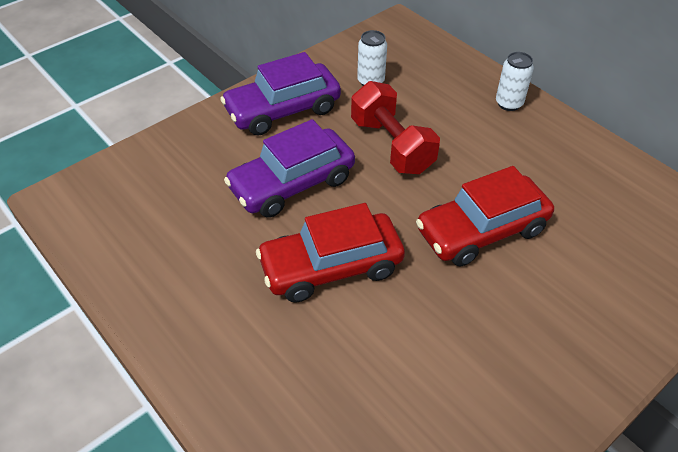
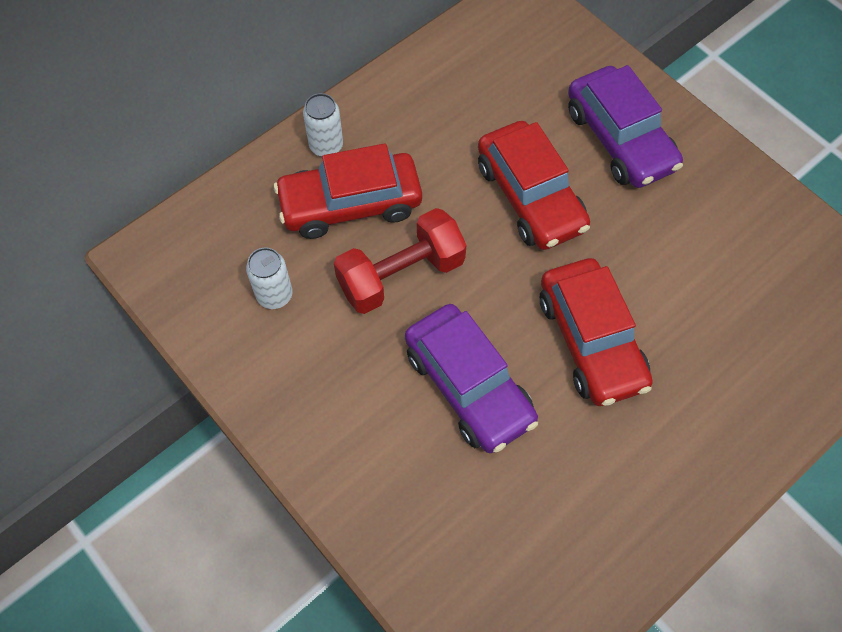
camera: 90 degrees left, 15 degrees up
purple car [220,52,341,136] -> purple car moved to [568,65,683,188]
none -> red car [274,143,422,239]

